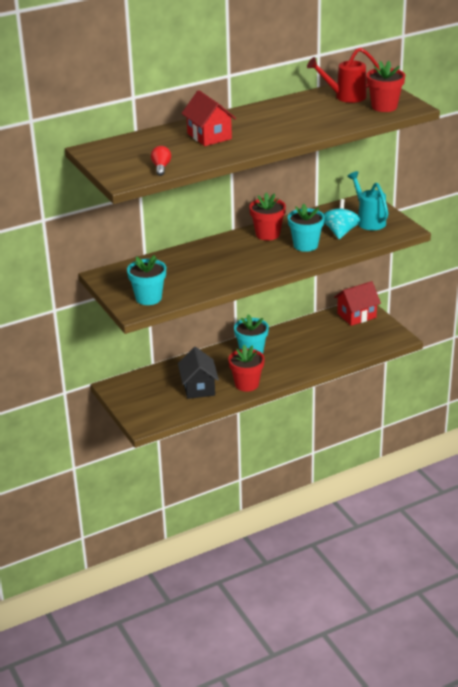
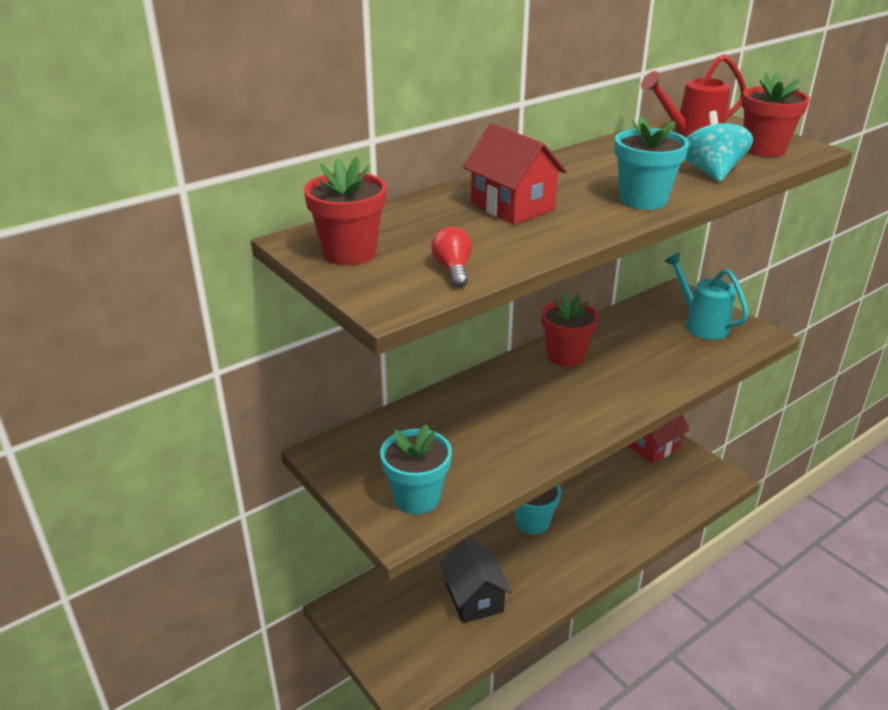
camera: 10 degrees left, 0 degrees up
red flower pot [228,345,265,392] -> red flower pot moved to [304,157,387,265]
turquoise flower pot [288,203,325,252] -> turquoise flower pot moved to [614,117,689,210]
turquoise spinning top [324,199,360,239] -> turquoise spinning top moved to [685,111,753,182]

